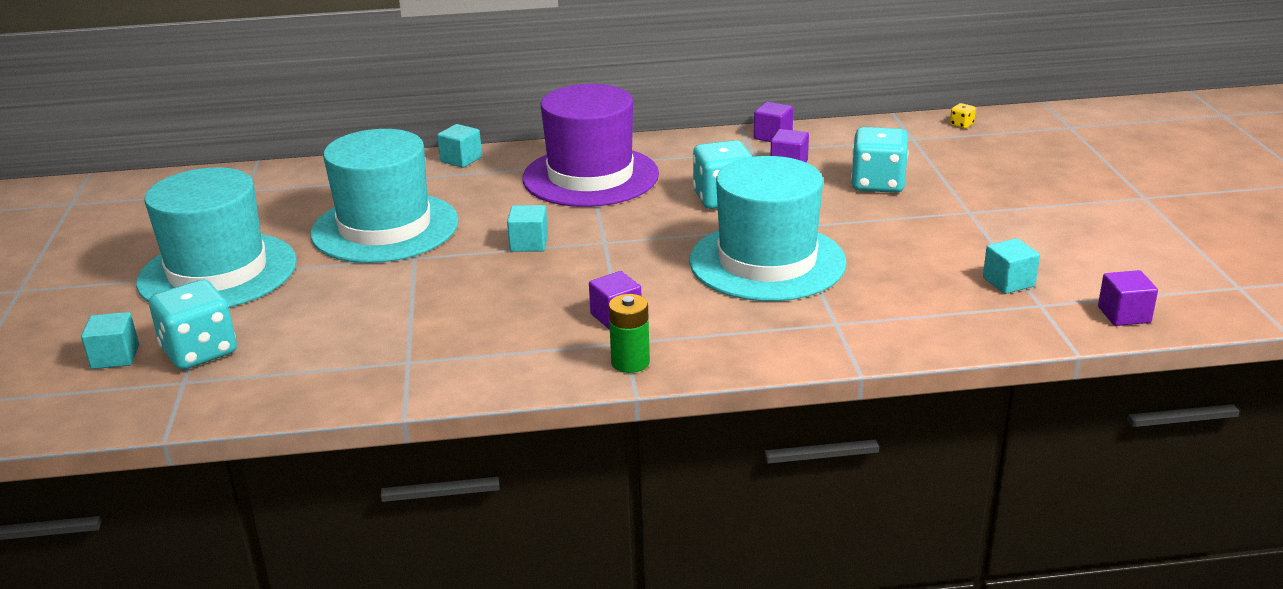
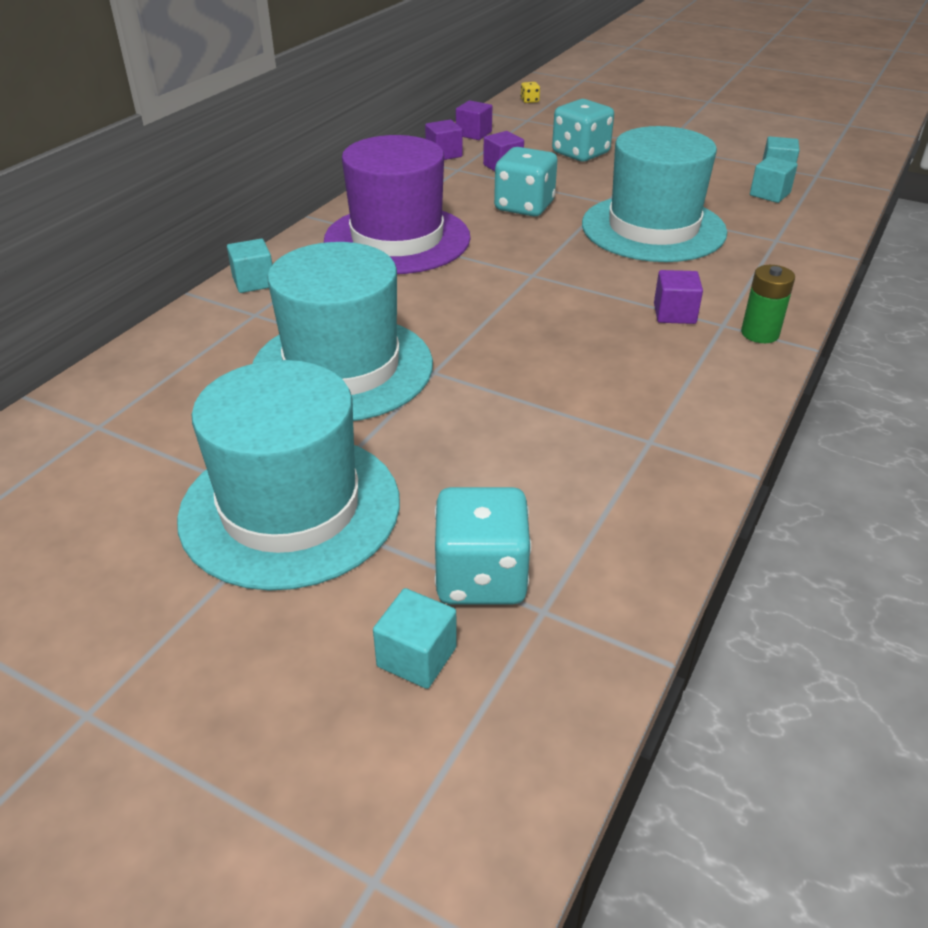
camera: 55 degrees left, 10 degrees up
turquoise cube [507,205,548,252] -> turquoise cube moved to [750,156,798,203]
purple cube [1098,270,1158,326] -> purple cube moved to [456,100,492,140]

